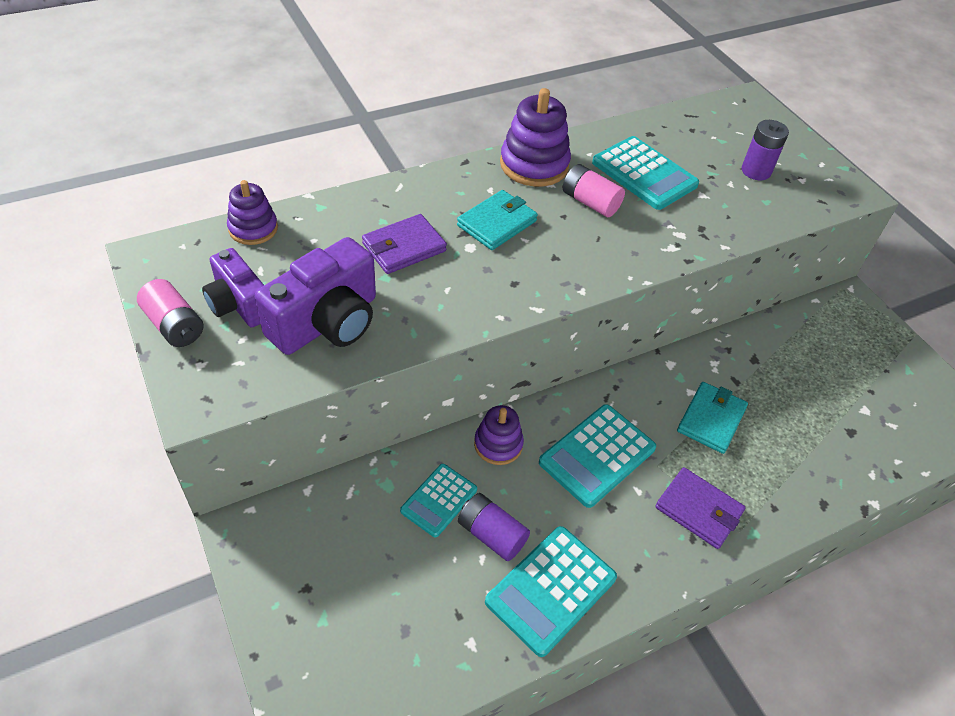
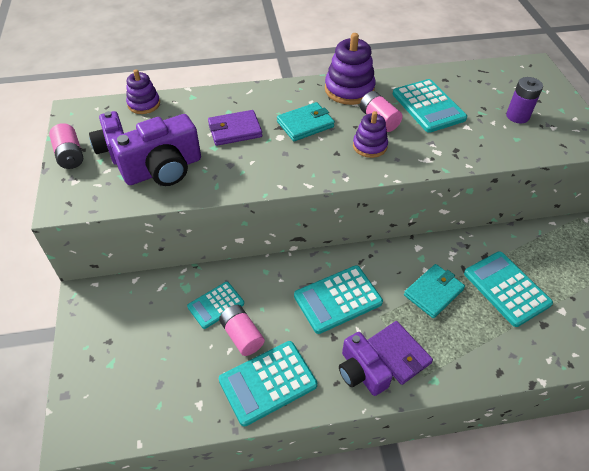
camera: 20 degrees right, 0 degrees up
purple battery [458,493,530,561] -> pink battery [219,305,265,356]
purple stacking toy [474,405,524,465] -> purple stacking toy moved to [353,111,388,158]
none -> purple camera [339,332,393,396]
none -> turquoise calculator [464,251,553,327]

